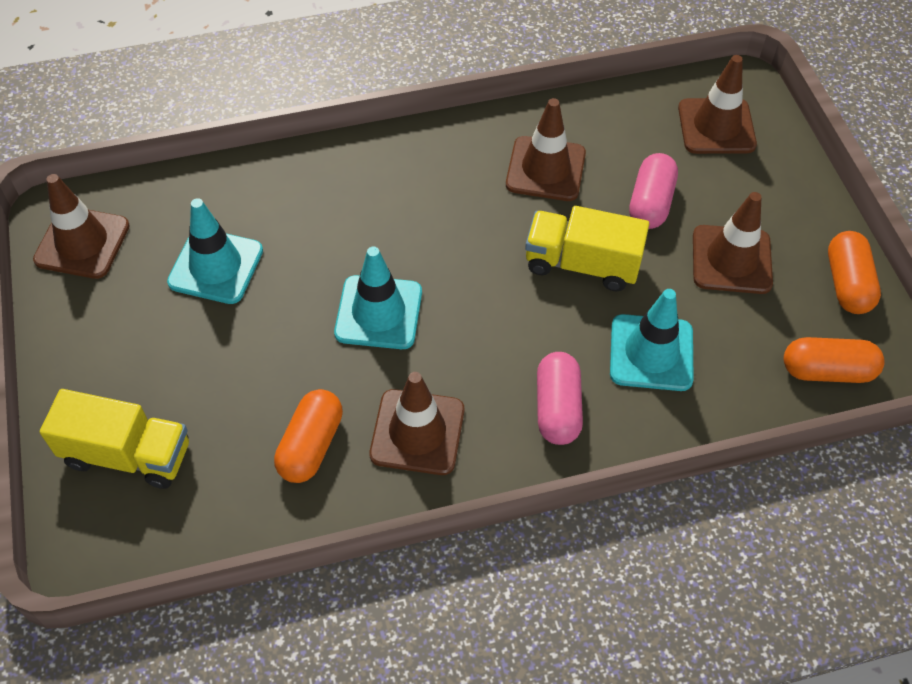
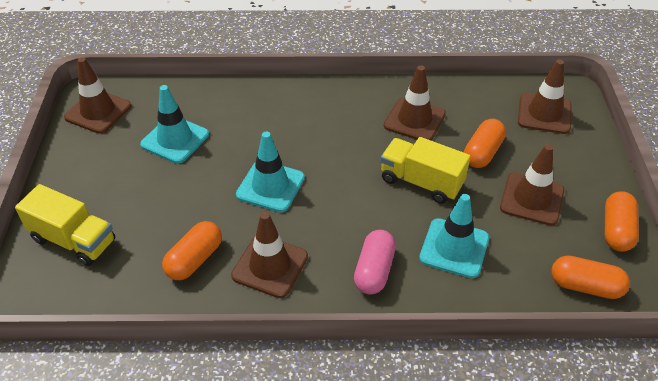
camera: 15 degrees right, 10 degrees down
pink capsule [629,153,678,229] -> orange capsule [464,119,506,168]

